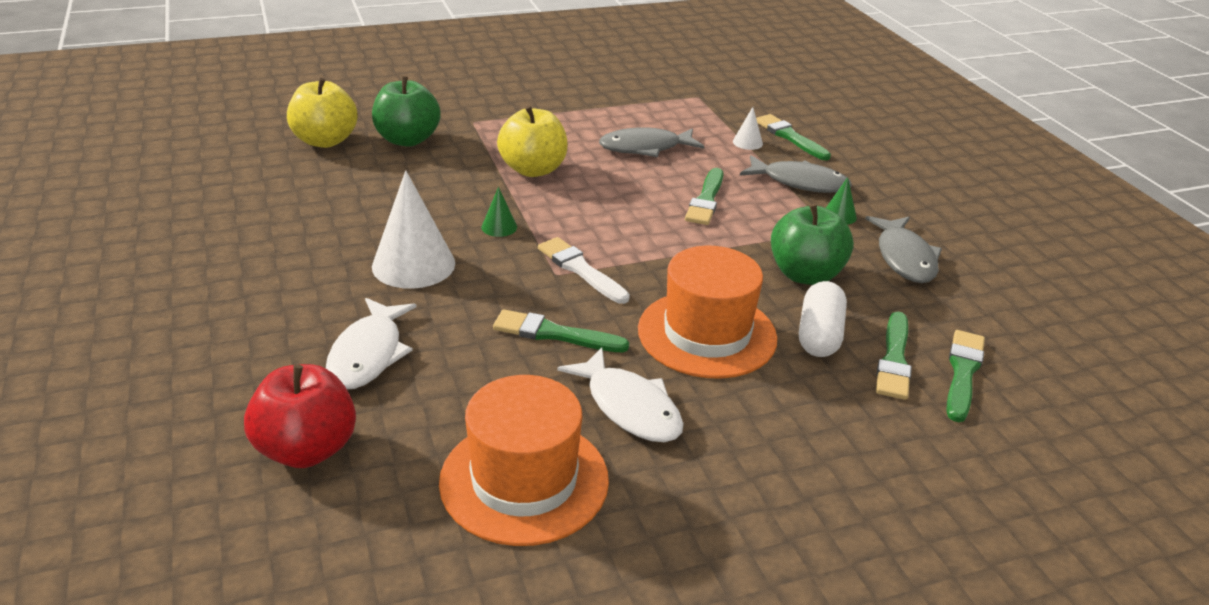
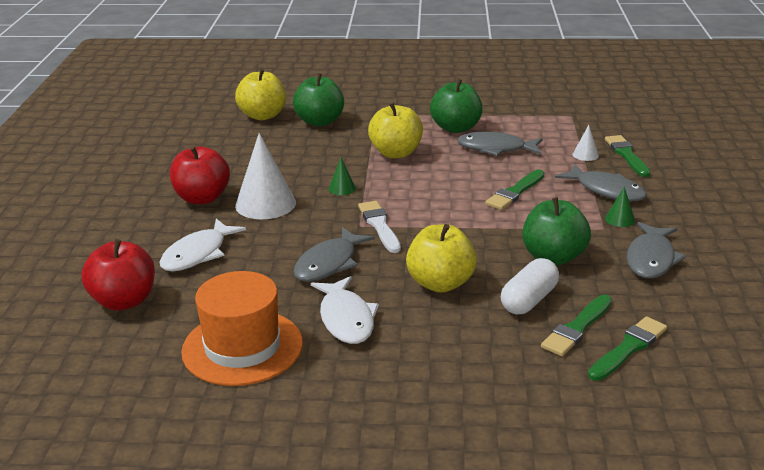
camera: 25 degrees right, 5 degrees down
green brush [493,309,629,352] -> grey fish [293,227,375,282]
orange hat [638,246,777,379] -> yellow apple [406,224,477,293]
none -> red apple [170,146,230,204]
none -> green apple [430,79,483,133]

